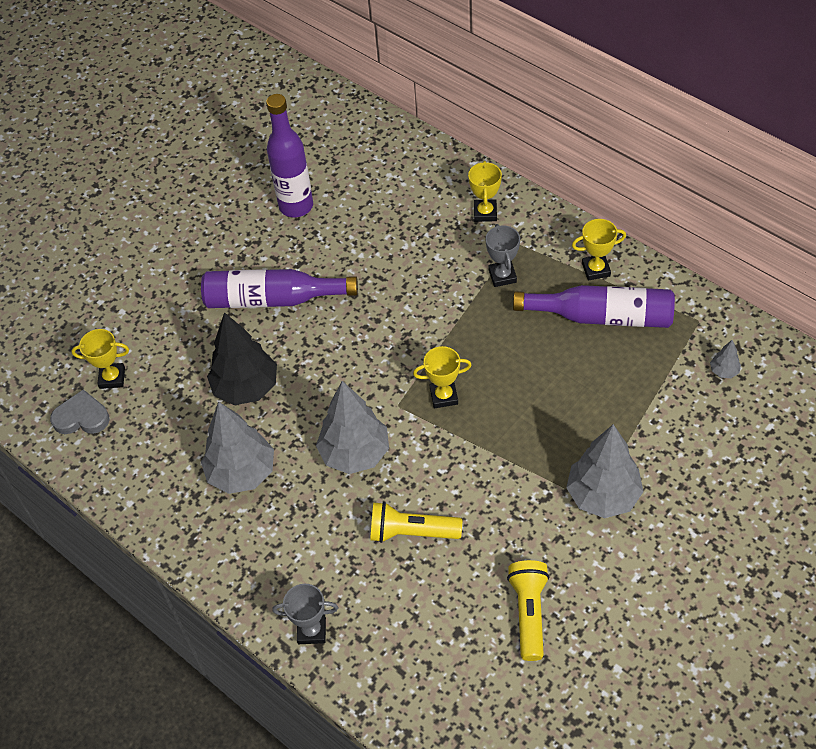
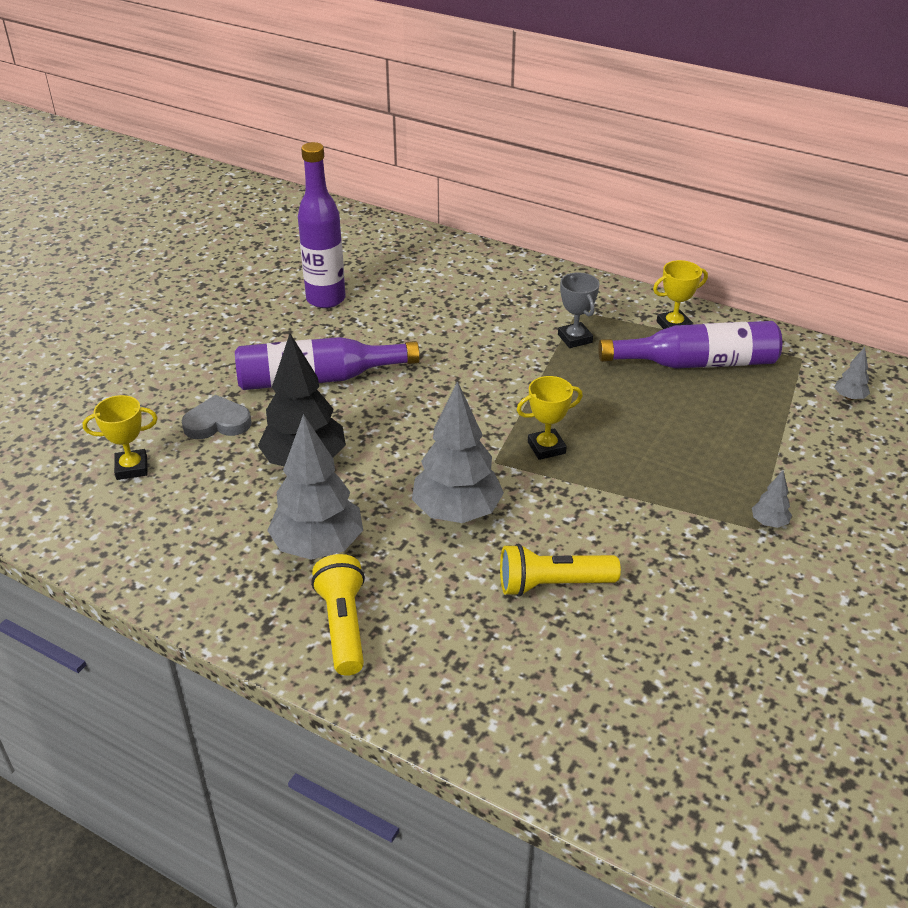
camera: 15 degrees left, 15 degrees down
grey heart [50,389,110,434] -> grey heart moved to [182,395,252,439]
grey trophy [272,584,339,644] -> none
yellow trophy [468,161,502,222] -> none
yellow flashlight [507,560,550,661] -> yellow flashlight moved to [311,554,365,676]
grey tree [566,424,644,518] -> grey tree [752,470,792,528], size x0.43

